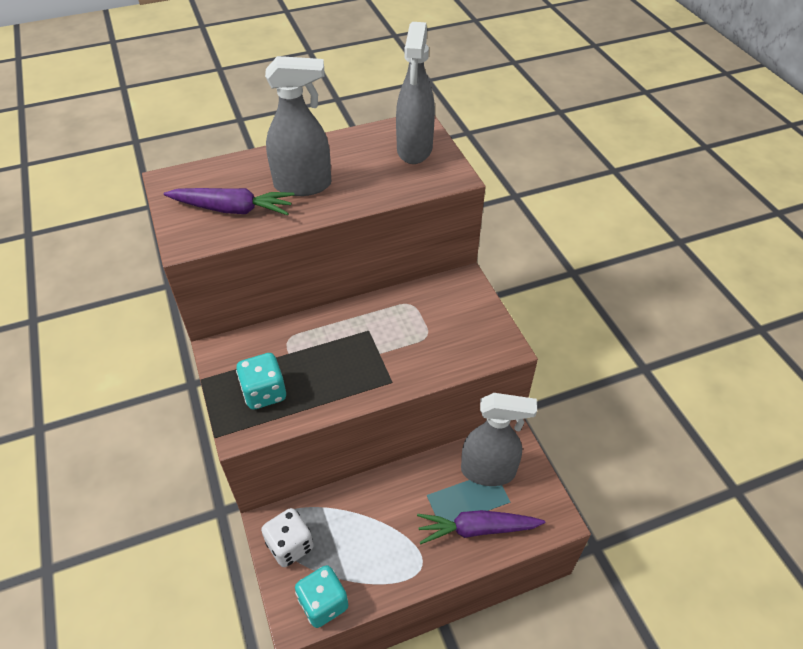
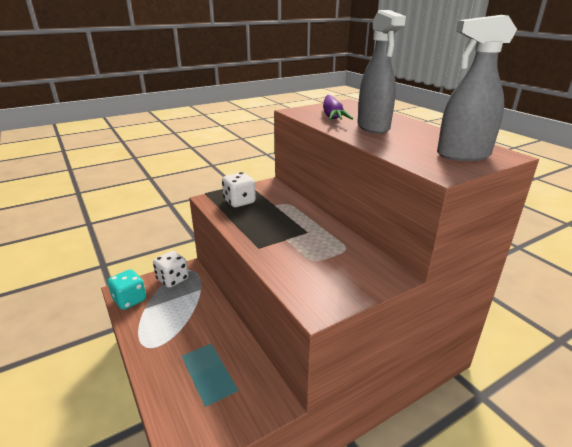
camera: 80 degrees right, 20 degrees down
turquoise dice [236,353,286,410] -> white dice [222,172,256,207]
purple carrot [417,510,545,544] -> none
grey spray bottle [461,393,537,486] -> none

